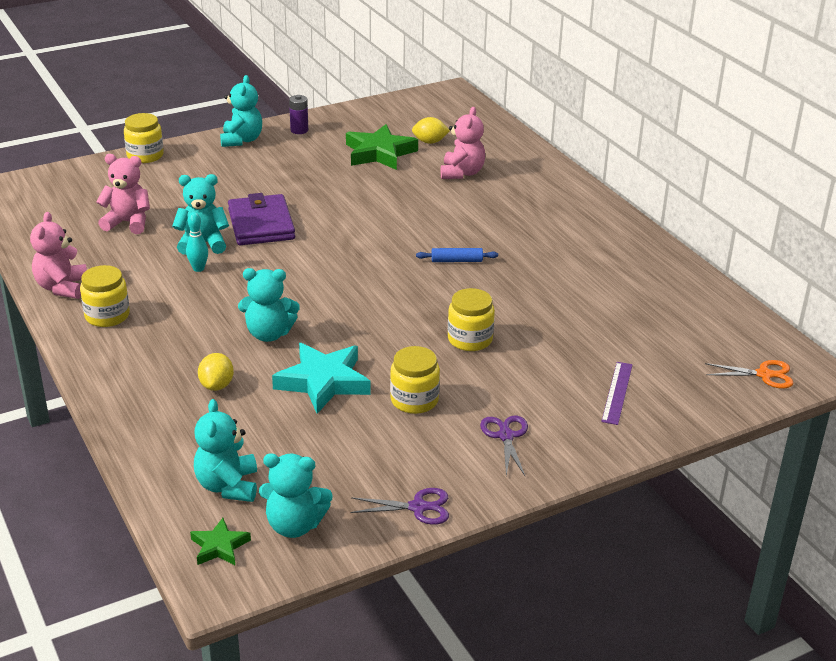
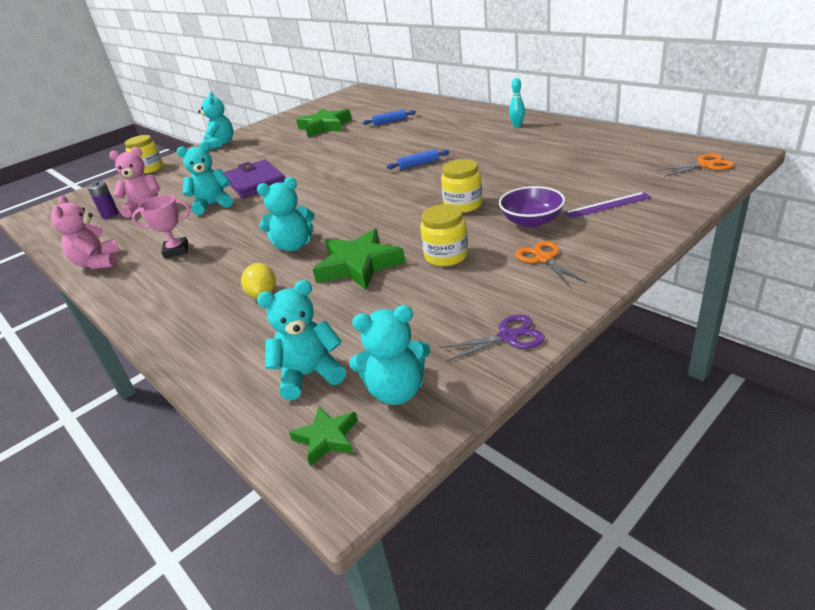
camera: 10 degrees left, 0 degrees up
yellow jar [80,265,130,327] -> none
turquoise bowling pin [186,212,208,272] -> turquoise bowling pin moved to [509,78,525,127]
turquoise teddy bear [194,399,257,502] -> turquoise teddy bear turned 90 degrees clockwise [257,280,346,400]
turquoise star [272,343,370,414] -> green star [313,229,405,290]
purple battery [289,95,308,134] -> purple battery moved to [87,181,119,219]
yellow lemon [412,117,450,144] -> none
pink teddy bear [441,107,485,179] -> blue rolling pin [363,110,416,125]
purple scissors [480,415,528,476] -> orange scissors [515,241,586,287]
purple ruler [601,362,633,425] -> purple ruler turned 75 degrees clockwise [564,192,652,218]
none -> pink trophy [132,195,190,259]
none -> purple bowl [499,186,565,228]

